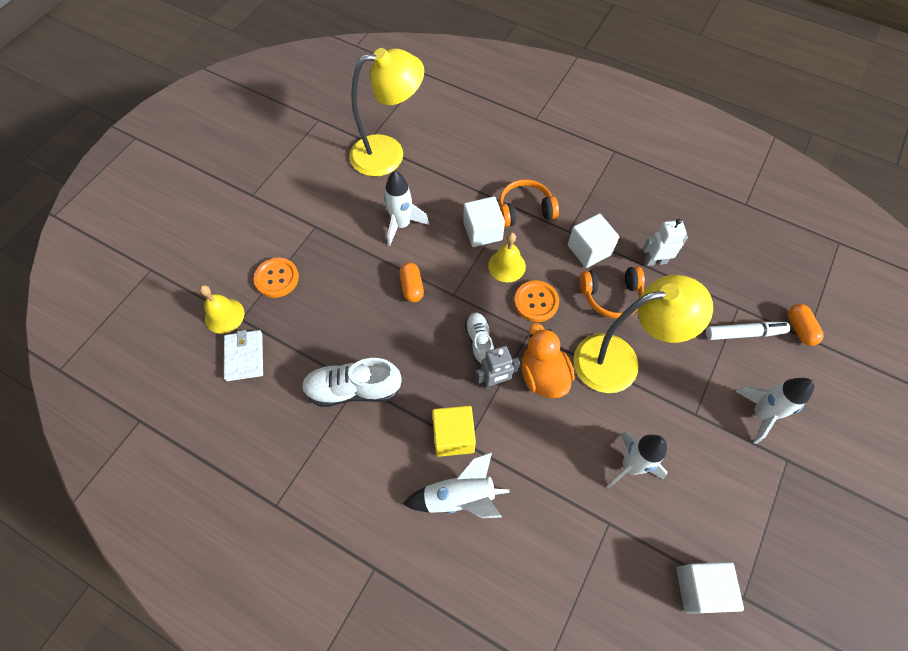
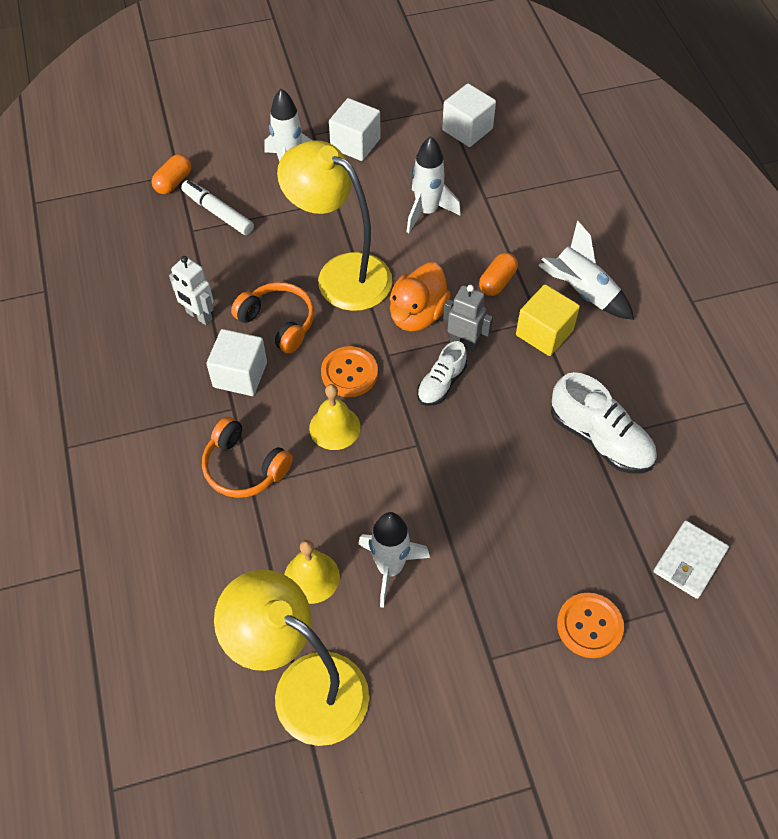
camera: 135 degrees left, 5 degrees down
yellow bell [199,285,245,334] -> yellow bell moved to [285,540,340,604]
orange capsule [399,262,424,302] -> orange capsule moved to [479,253,518,296]
white cube [463,196,505,247] -> white cube moved to [329,98,380,161]

